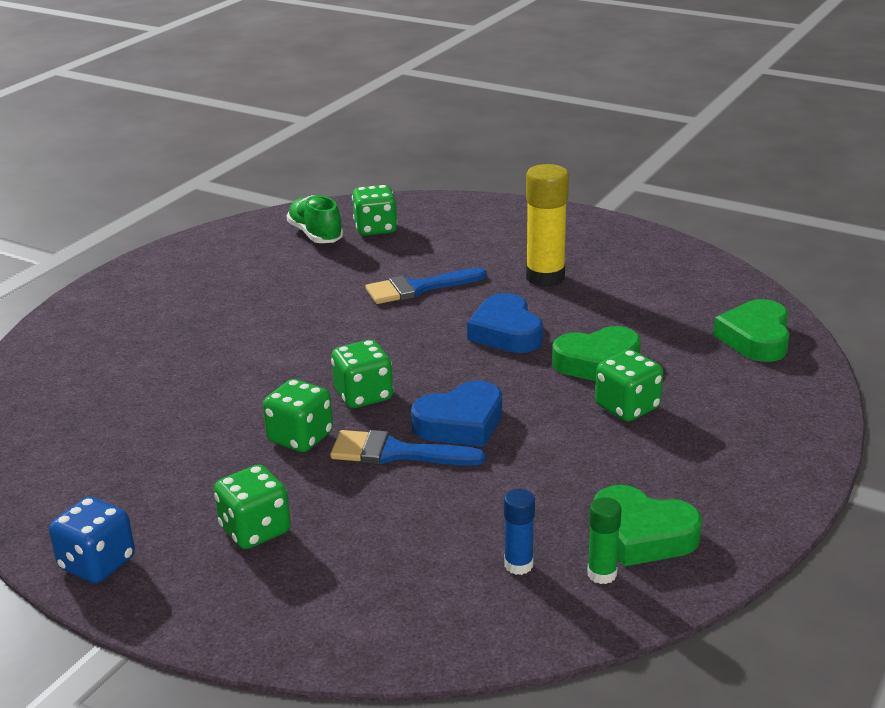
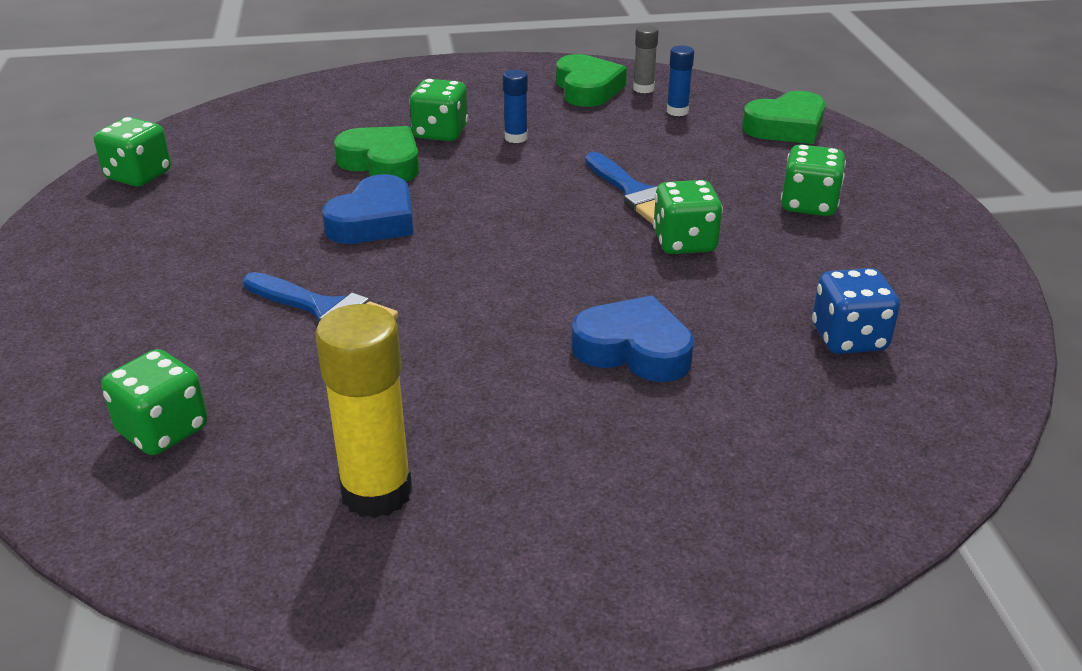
camera: 130 degrees left, 5 degrees up
blue dice [49,497,135,584] -> blue dice moved to [812,268,900,354]
green shoe [287,195,343,243] -> none
green dice [331,340,393,408] -> green dice moved to [94,117,171,187]
blue heart [411,381,502,447] -> blue heart moved to [571,295,694,382]
yellow glue stick [526,164,569,287] -> yellow glue stick moved to [315,304,412,518]
green glue stick [587,497,622,584] -> grey glue stick [633,25,659,93]
green heart [713,299,790,362] -> green heart moved to [742,91,826,144]
none -> blue glue stick [503,70,528,143]

